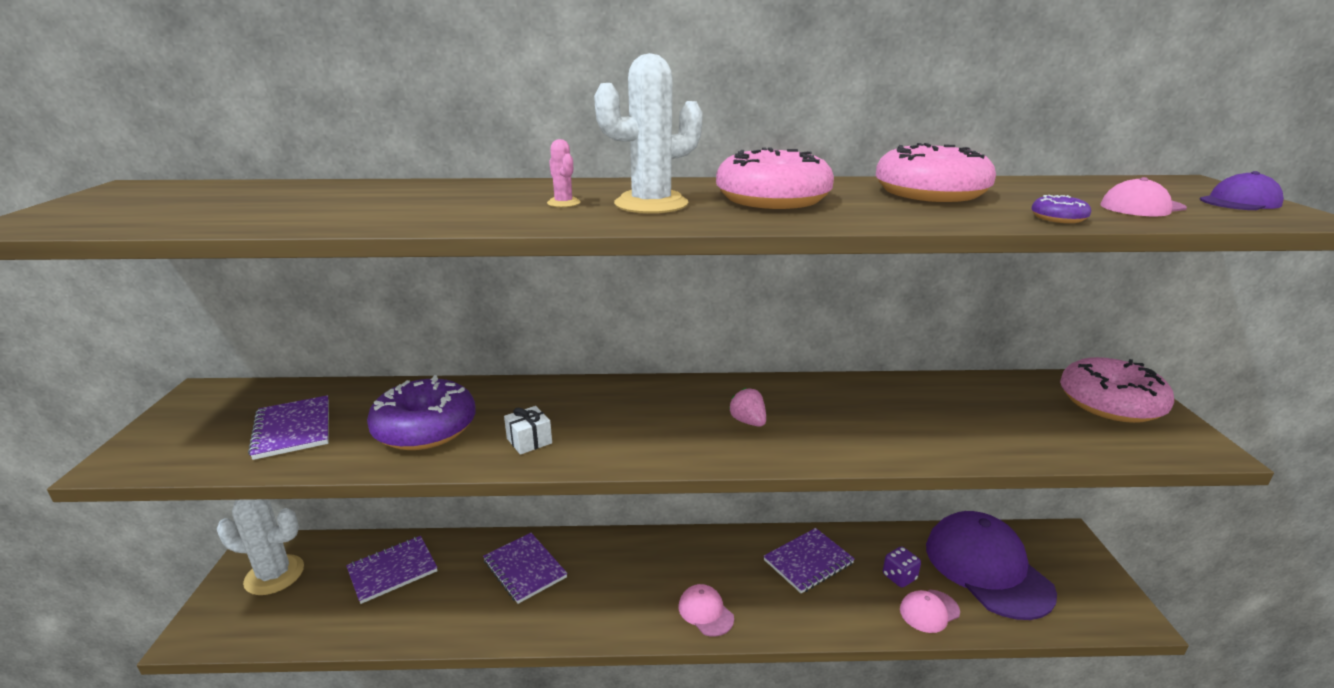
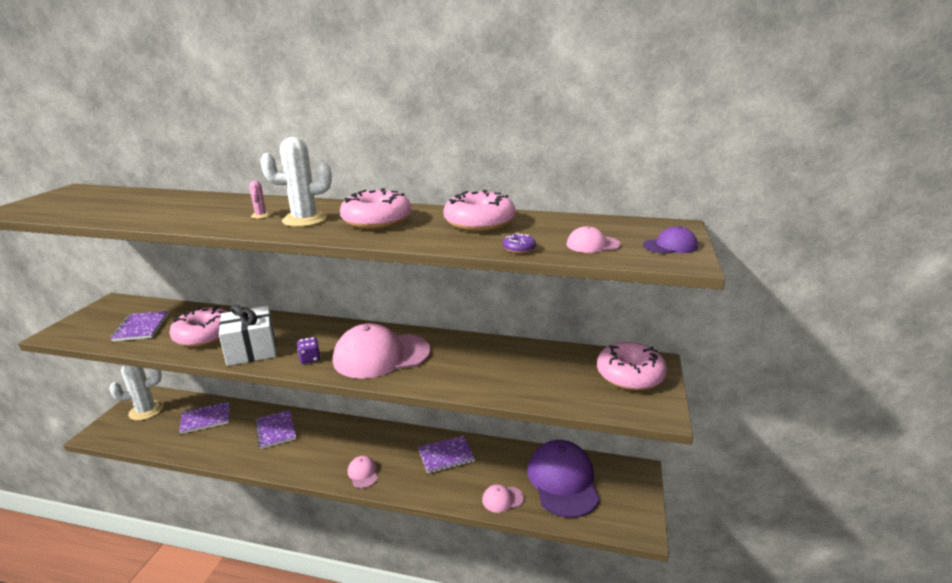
camera: 15 degrees right, 0 degrees up
white cactus [217,499,304,595] -> white cactus turned 45 degrees counterclockwise [109,365,163,421]
purple donut [367,375,476,450] -> pink donut [170,306,228,347]
white gift [504,406,552,455] -> white gift [219,304,276,366], size x2.23
pink strawberry [729,388,766,427] -> pink cap [333,323,430,379]
purple dice [883,547,921,587] -> purple dice moved to [297,337,321,364]

